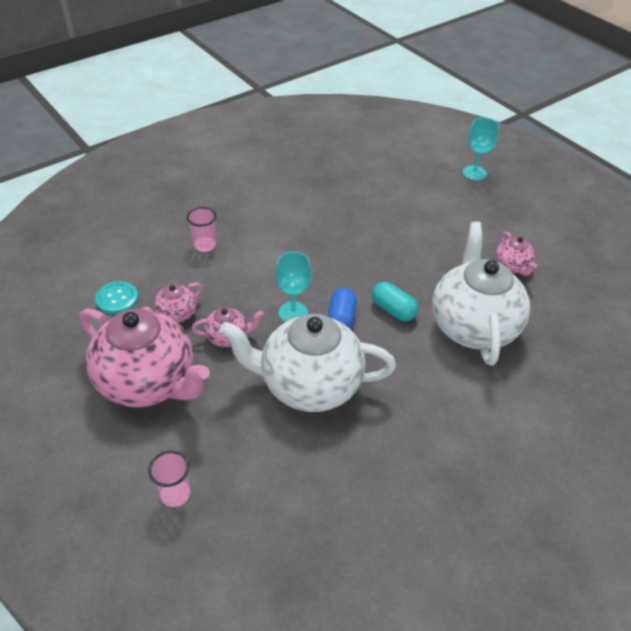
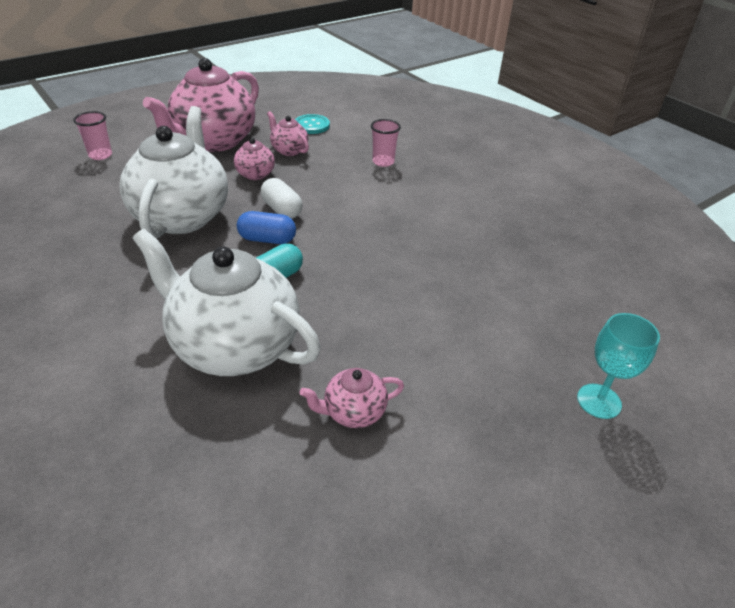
camera: 90 degrees right, 5 degrees down
turquoise goblet [275,252,312,322] -> white capsule [261,178,303,219]
white teapot [432,222,530,365] -> white teapot turned 150 degrees counterclockwise [132,229,321,376]

